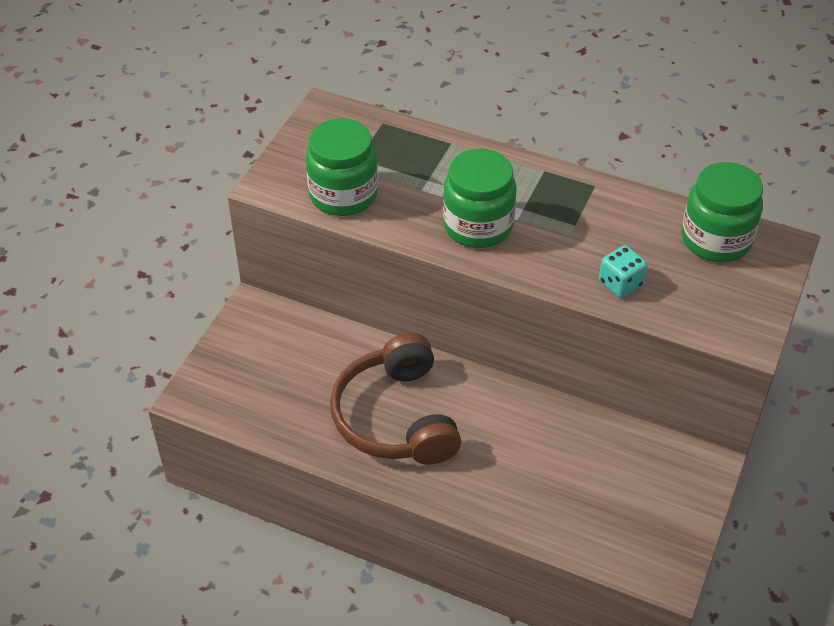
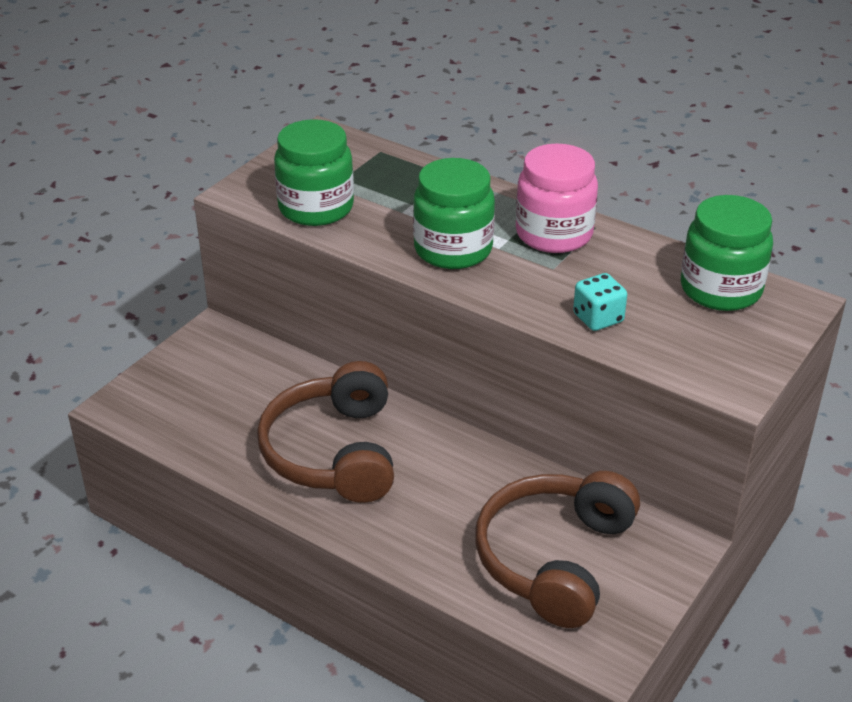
camera: 10 degrees right, 10 degrees down
none -> brown headphones [475,471,640,628]
none -> pink jar [516,143,598,253]

